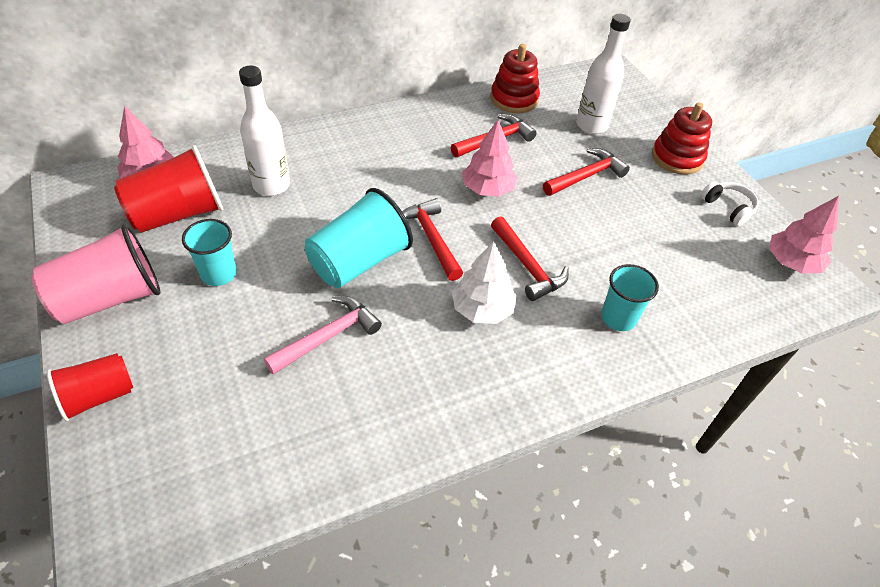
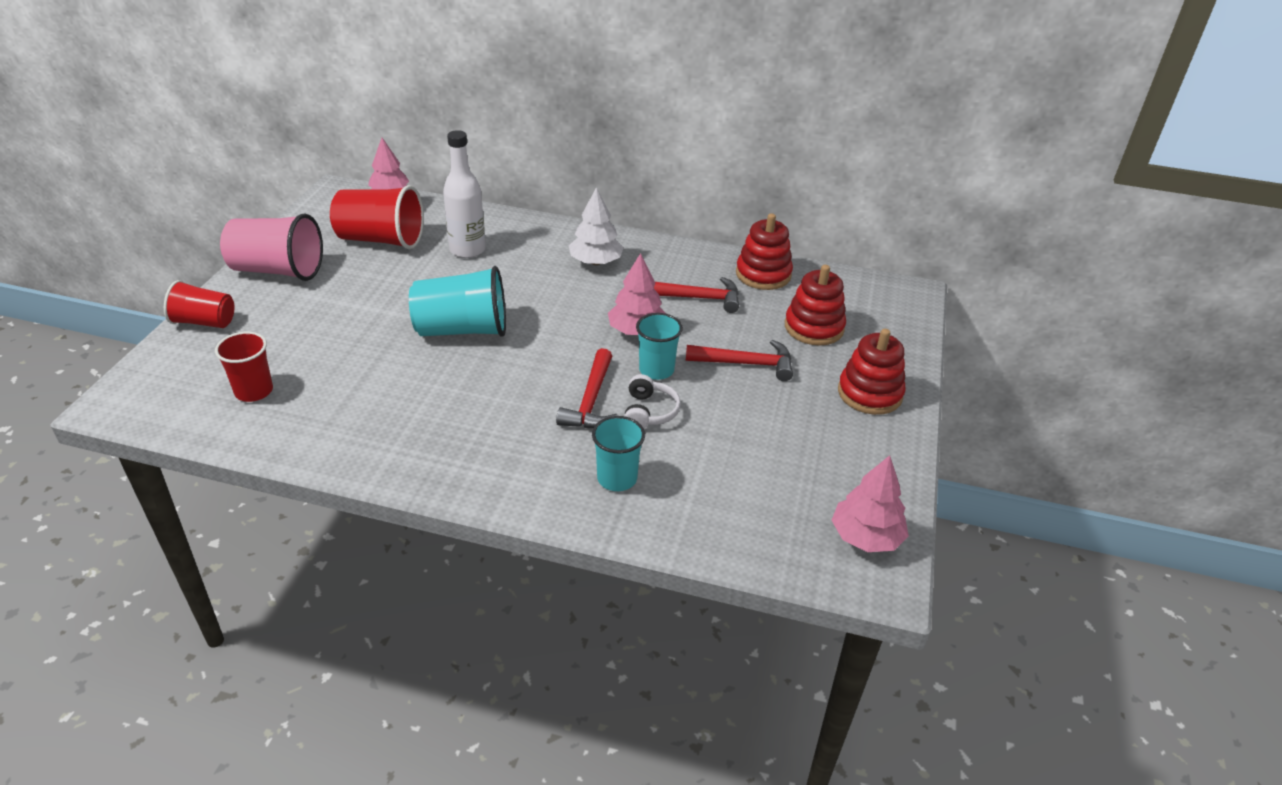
camera: 40 degrees right, 10 degrees down
turquoise cup [182,219,237,286] -> turquoise cup moved to [636,313,683,380]
pink hammer [264,296,382,375] -> none
red hammer [402,198,463,281] -> none
white tree [452,241,517,324] -> white tree moved to [569,187,624,265]
white bottle [576,14,631,134] -> red stacking toy [785,265,846,346]
white headphones [701,181,759,226] -> white headphones moved to [624,374,681,429]
none -> red cup [215,332,273,402]

